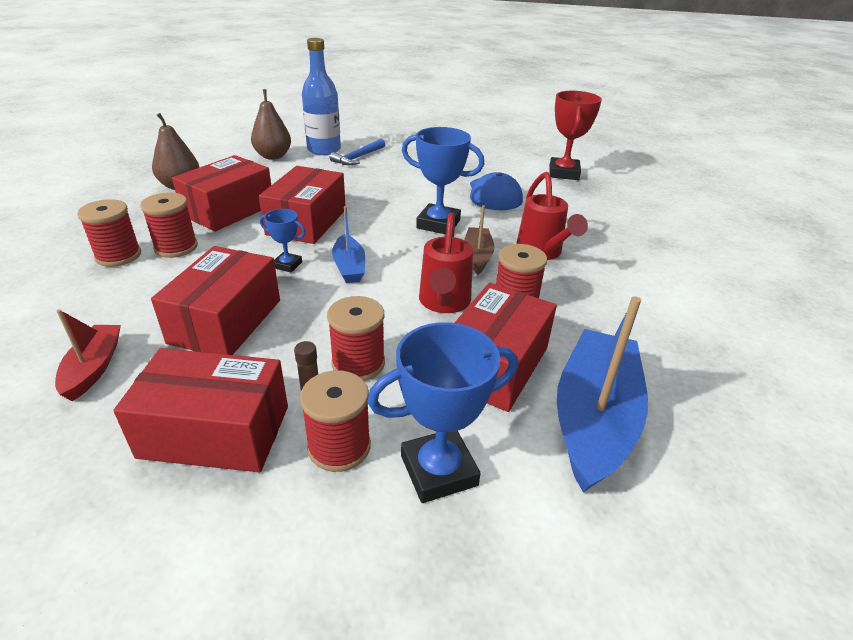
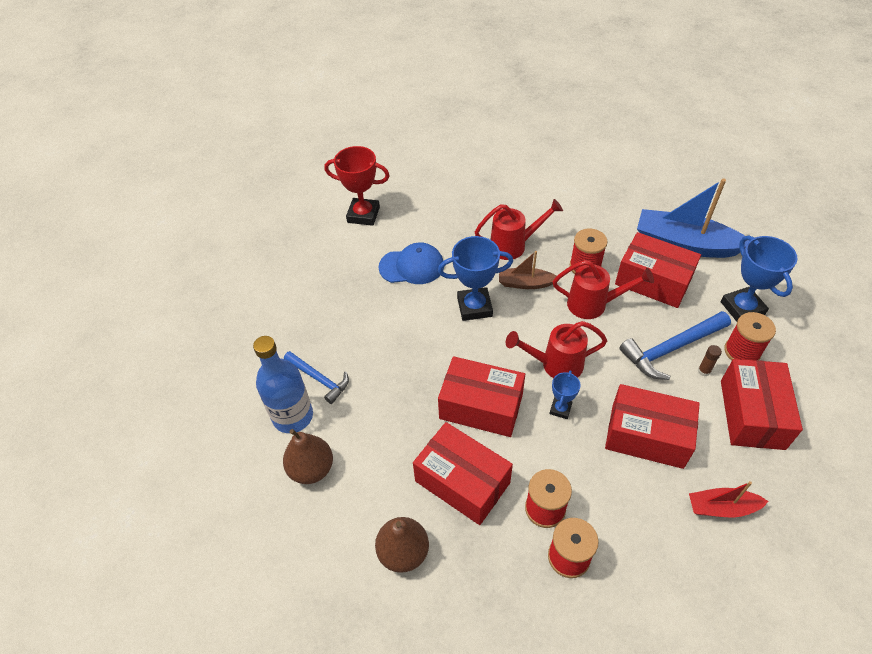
camera: 85 degrees left, 15 degrees up
red spool [327,296,385,381] -> blue hammer [619,311,731,380]
blue boat [332,206,365,283] -> red watering can [506,321,607,378]
blue trophy [402,127,484,234] -> blue trophy turned 60 degrees clockwise [438,236,513,321]

